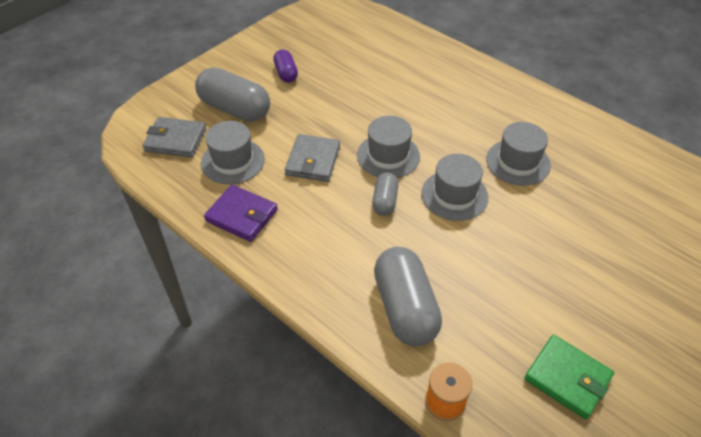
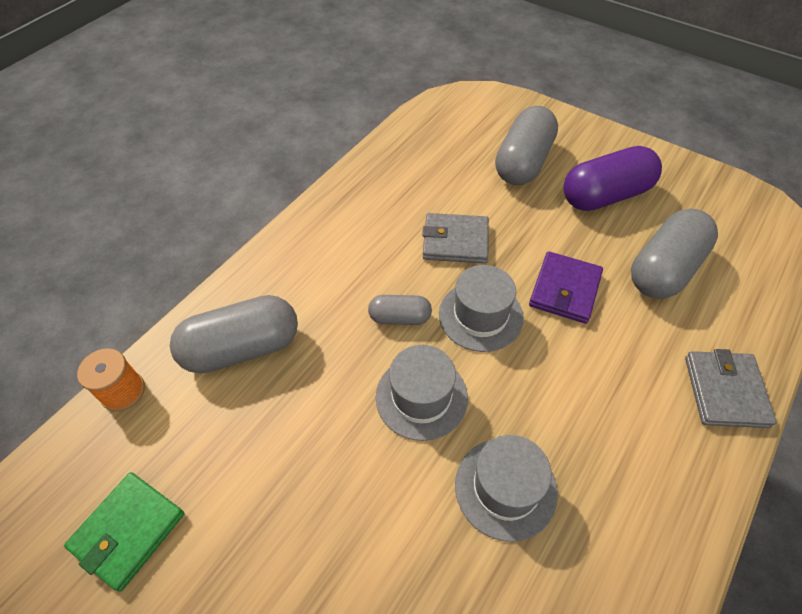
camera: 85 degrees right, 5 degrees up
grey wallet [142,117,206,157] -> grey wallet moved to [685,349,777,428]
grey hat [201,121,265,184] -> none
purple wallet [204,185,278,242] -> purple wallet moved to [529,251,603,324]
purple capsule [273,49,298,83] -> purple capsule [563,146,662,211], size x1.87
none -> grey capsule [631,209,718,299]

